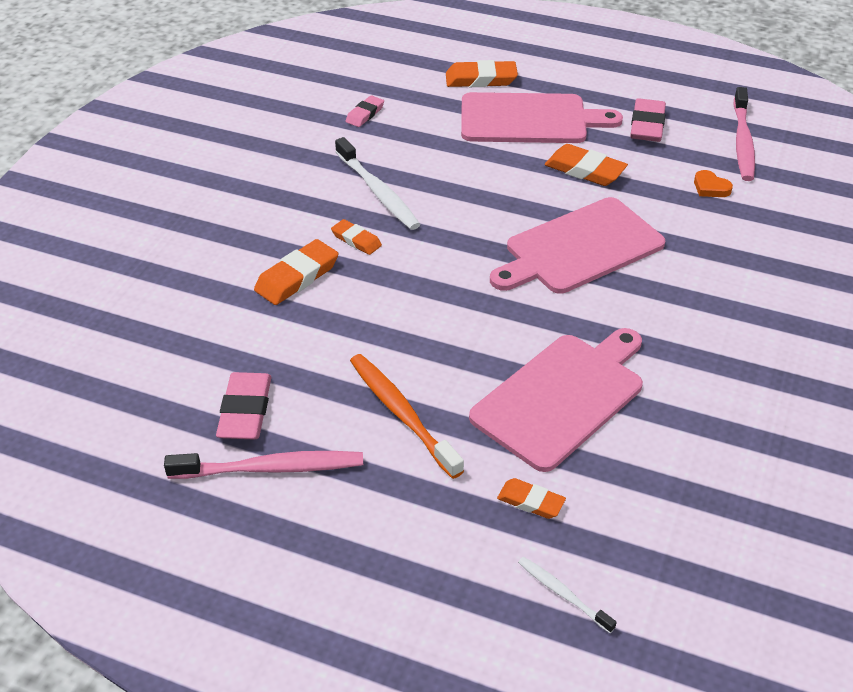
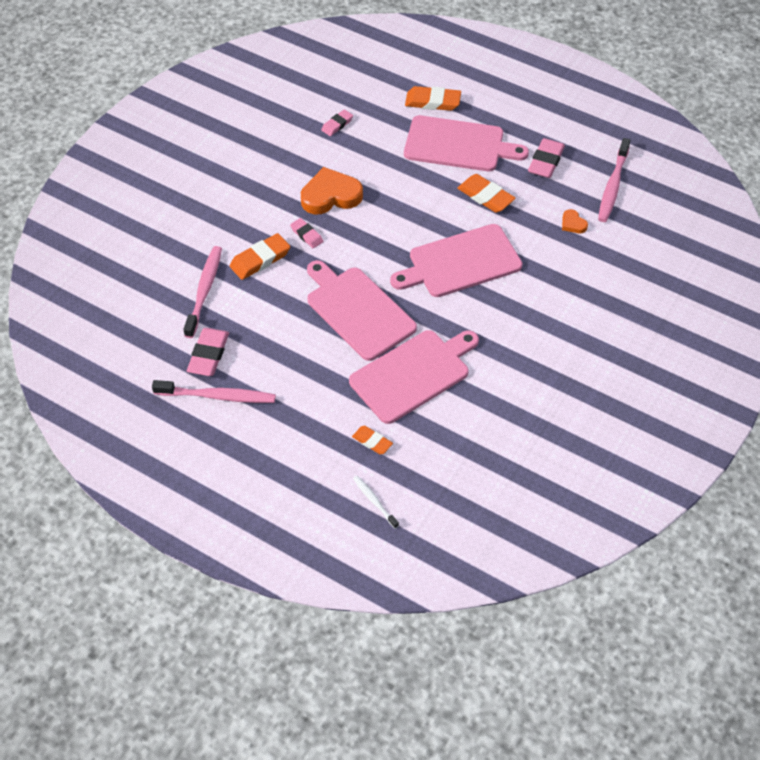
camera: 10 degrees right, 10 degrees up
orange eraser [331,219,382,255] -> pink eraser [290,218,323,248]
white toothbrush [335,137,421,230] -> orange heart [301,167,363,214]
orange toothbrush [350,354,464,479] -> none
none -> pink toothbrush [183,246,222,338]
none -> pink cutting board [307,260,417,361]

